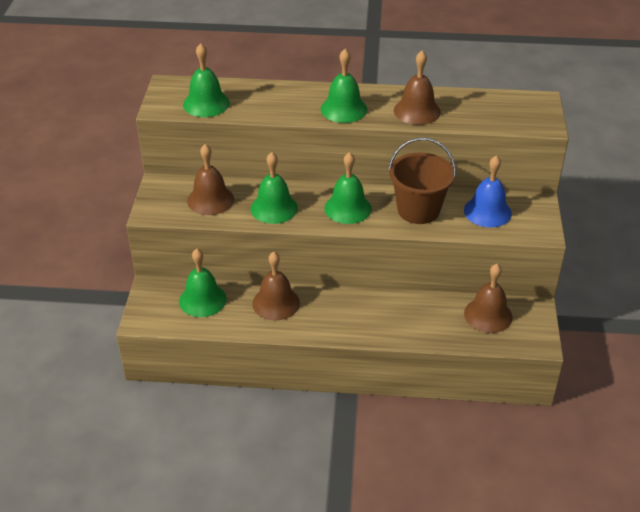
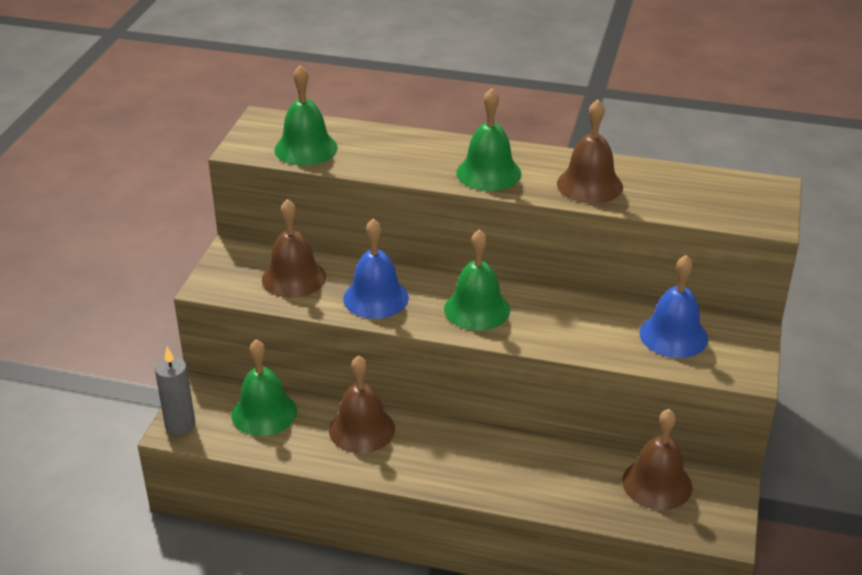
camera: 10 degrees right, 5 degrees down
green bell [251,152,298,224] -> blue bell [343,219,409,319]
brown bucket [388,138,456,224] -> none
none -> grey candle [155,347,195,435]

